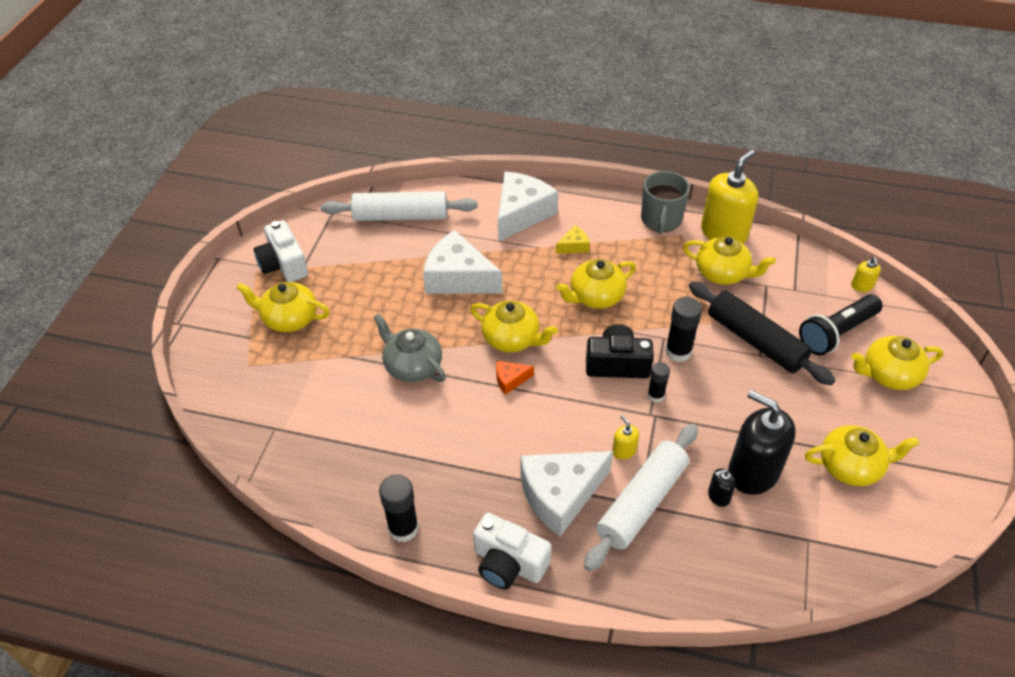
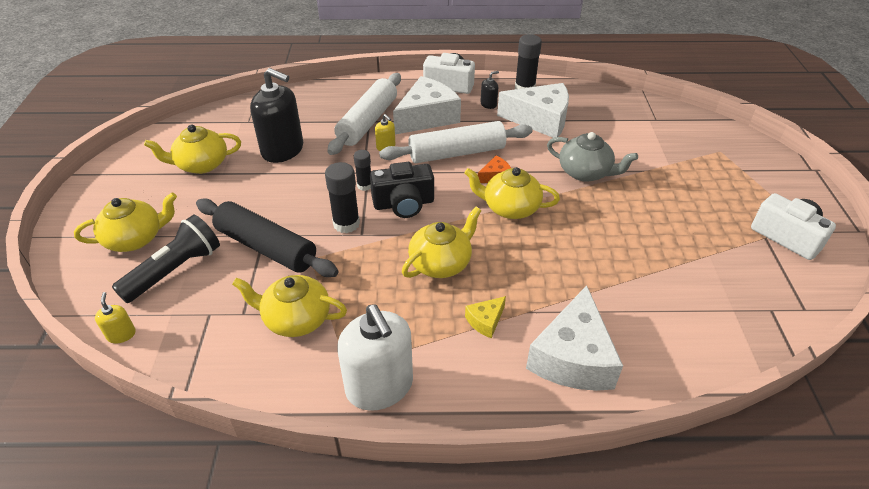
camera: 165 degrees right, 5 degrees down
yellow teapot [236,282,330,332] -> none
white rolling pin [321,191,477,221] -> white rolling pin moved to [379,121,533,163]
white cheese [423,230,503,294] -> white cheese moved to [497,83,569,138]
grey mug [641,171,690,234] -> white soap dispenser [337,305,413,411]
yellow soap dispenser [701,150,759,244] -> none
black soap dispenser [708,468,736,507] -> black soap dispenser moved to [480,71,499,109]

